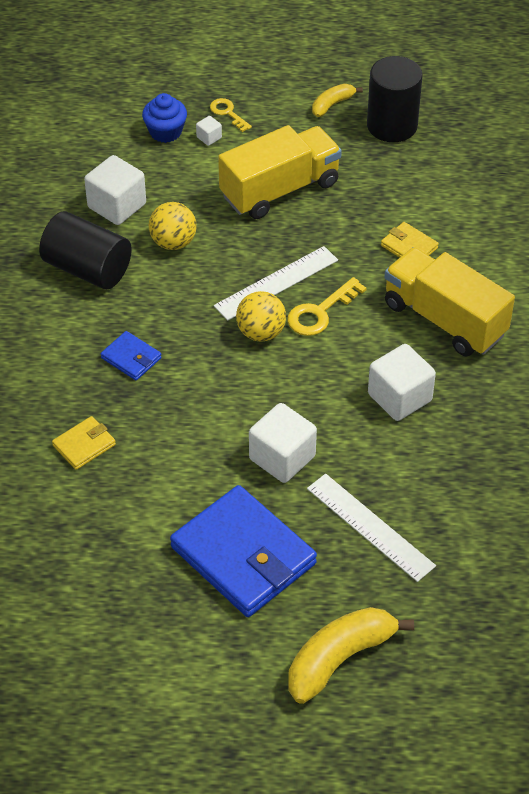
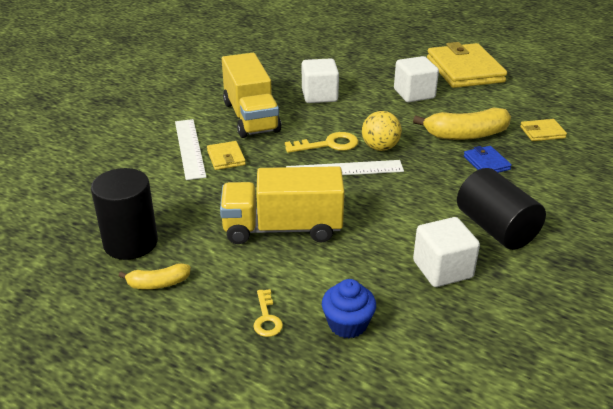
camera: 150 degrees left, 15 degrees down
yellow ball [149,202,197,250] -> none
blue wallet [170,485,317,617] -> yellow wallet [427,42,507,88]
white cube [196,116,222,146] -> none
yellow banana [288,607,414,704] -> yellow banana moved to [413,107,511,140]
white ruler [307,474,436,582] -> white ruler moved to [175,119,206,180]

